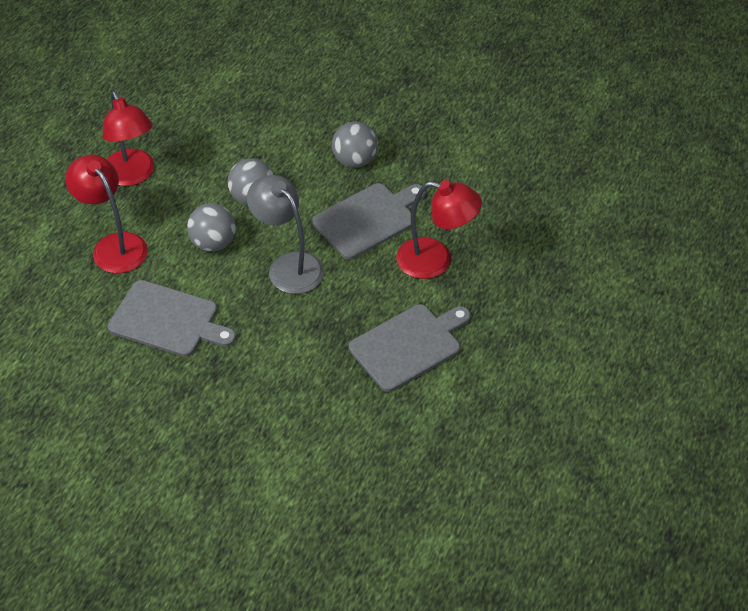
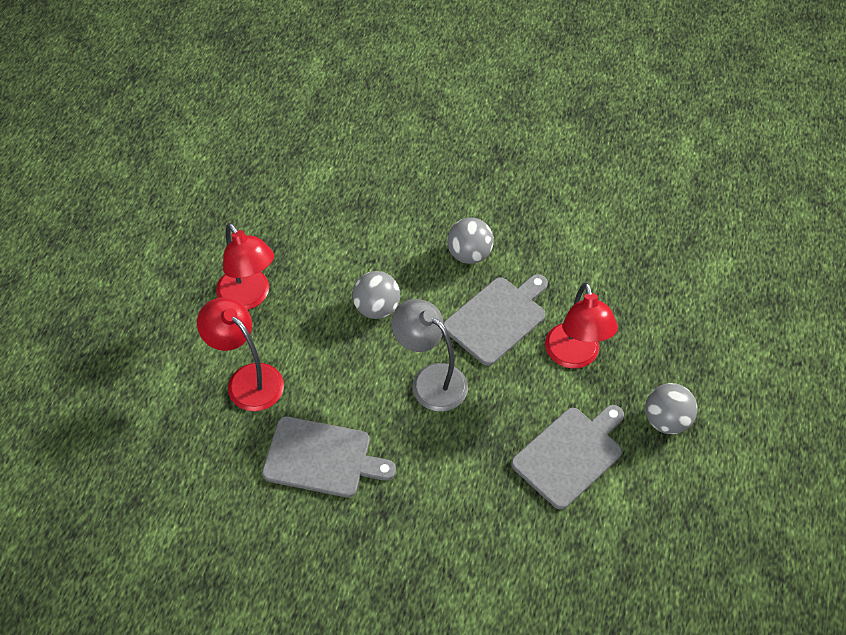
camera: 10 degrees left, 5 degrees up
grey ball [187,203,236,252] -> grey ball moved to [645,383,697,434]
red lamp [396,180,482,279] -> red lamp turned 75 degrees clockwise [545,282,618,368]

